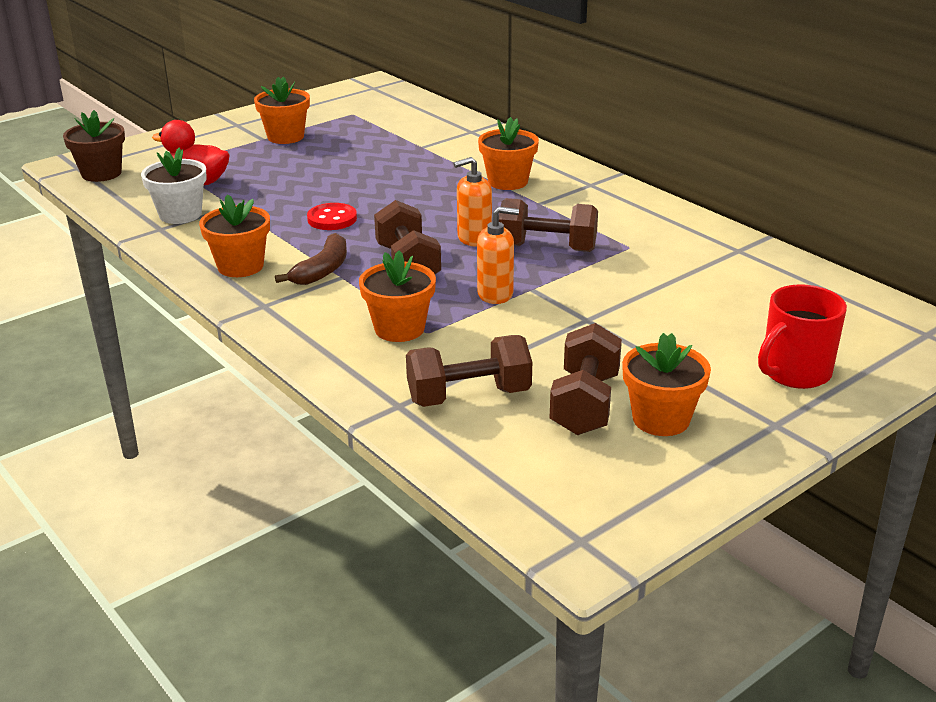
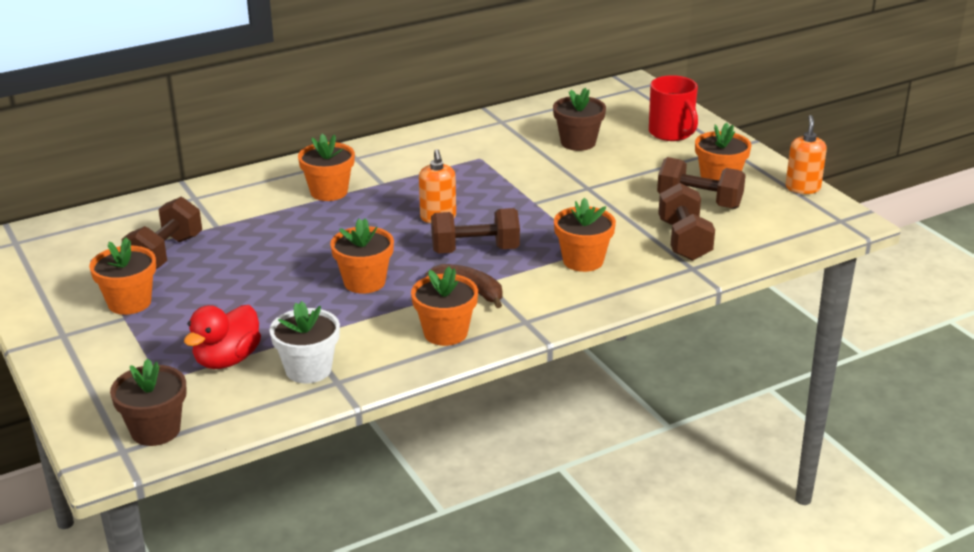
camera: 80 degrees left, 0 degrees up
red button [307,203,357,230] -> orange flower pot [330,218,394,294]
orange soap dispenser [477,207,519,304] -> orange soap dispenser moved to [786,115,827,194]
brown dumbbell [499,198,598,252] -> brown dumbbell moved to [121,197,202,269]
none -> brown flower pot [553,88,606,151]

